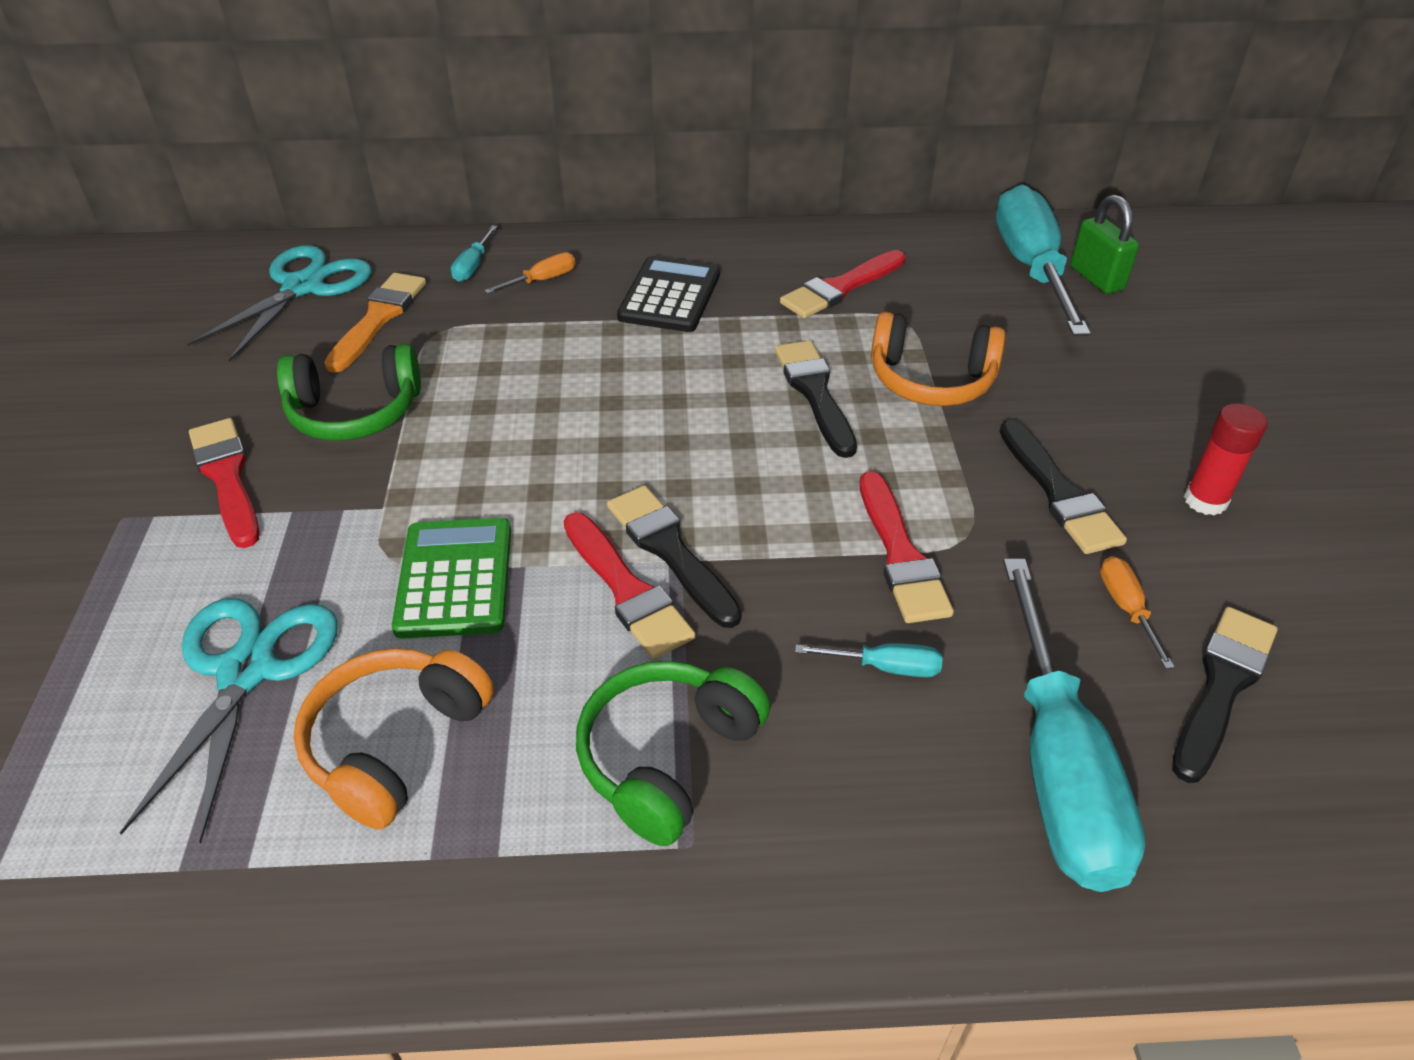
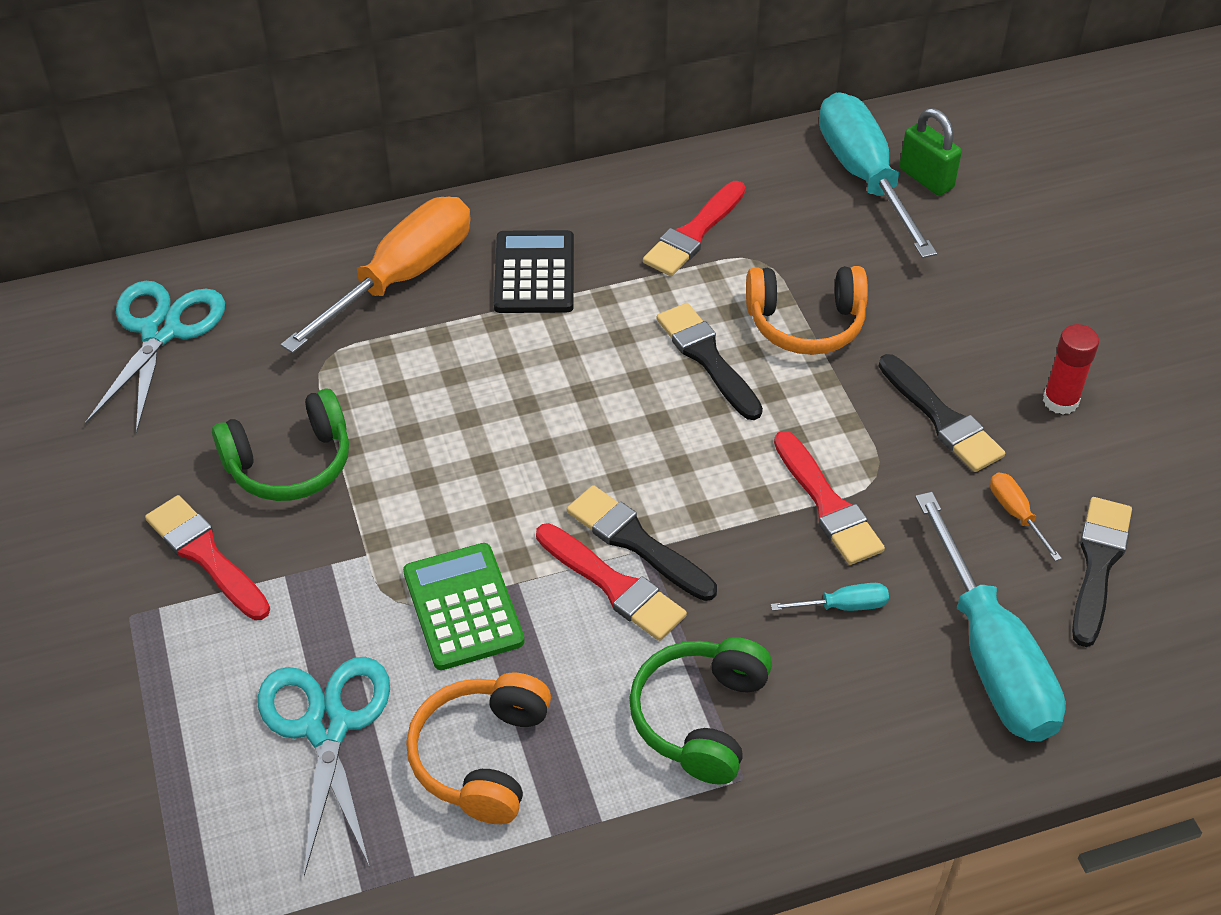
camera: 15 degrees left, 5 degrees up
orange brush [324,273,426,373] -> none
turquoise screwdriver [451,225,498,282] -> none
orange screwdriver [484,252,575,294] -> orange screwdriver [281,197,471,353], size x2.47

